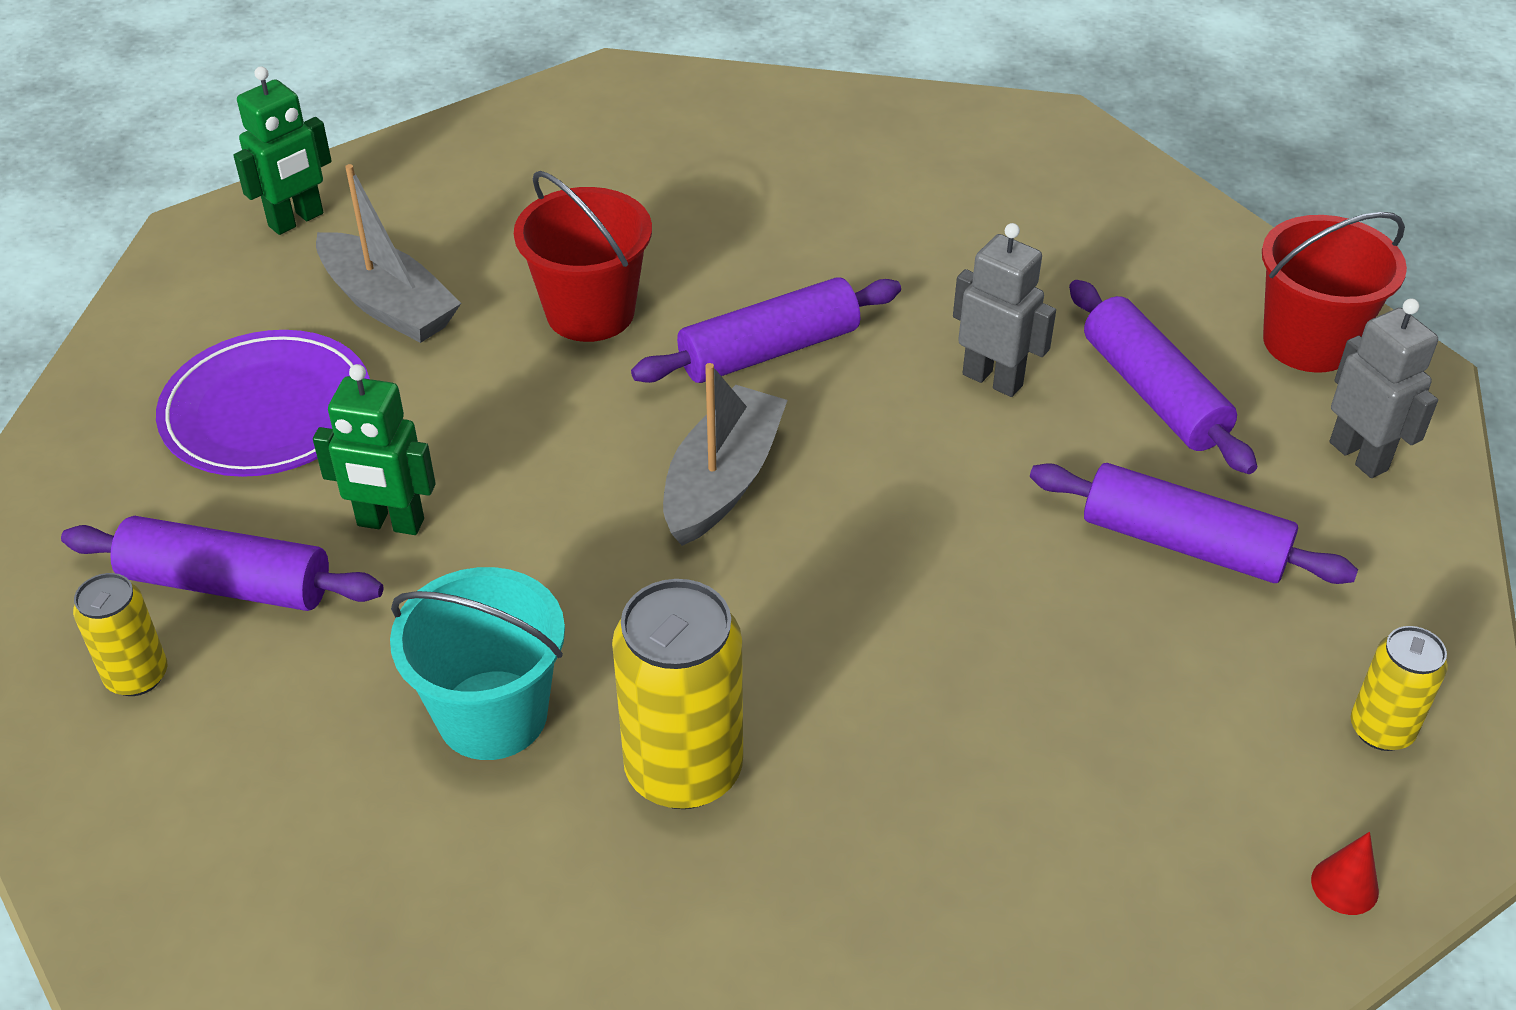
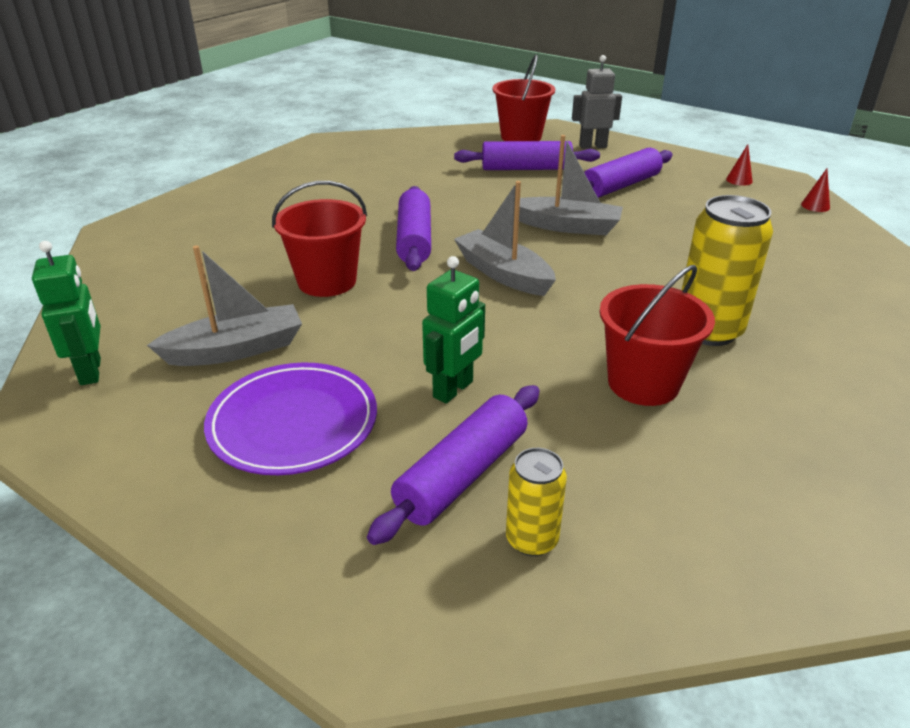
camera: 65 degrees left, 10 degrees down
turquoise bucket [390,567,565,760] -> red bucket [599,265,715,406]
grey robot [953,223,1056,397] -> none
yellow can [1351,626,1448,751] -> red cone [726,144,753,186]
none -> grey boat [519,135,623,235]

